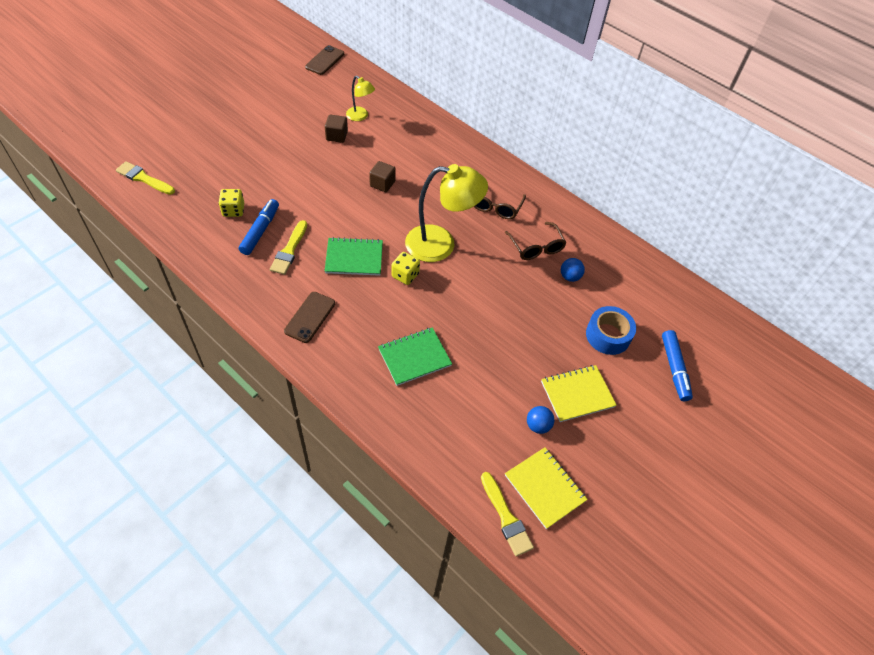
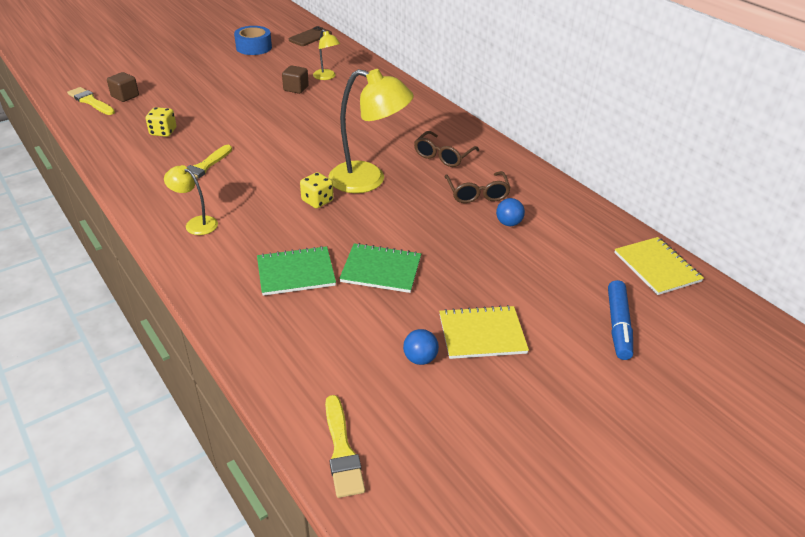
camera: 15 degrees right, 15 degrees down
blue marker [239,199,279,255] -> none
brown phone [284,292,335,343] -> yellow lamp [164,165,218,235]
green notebook [325,237,383,276] -> green notebook moved to [339,243,421,293]
brown cube [369,161,396,192] -> brown cube moved to [107,72,139,102]
yellow notebook [505,447,588,529] -> yellow notebook moved to [614,237,704,295]
blue tape [586,306,636,355] -> blue tape moved to [234,26,272,55]

